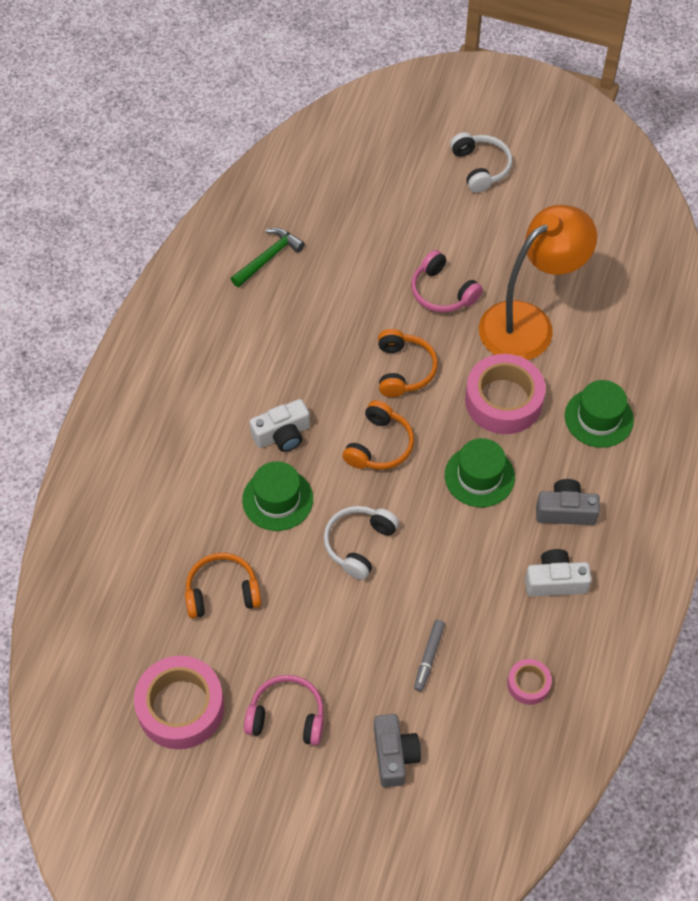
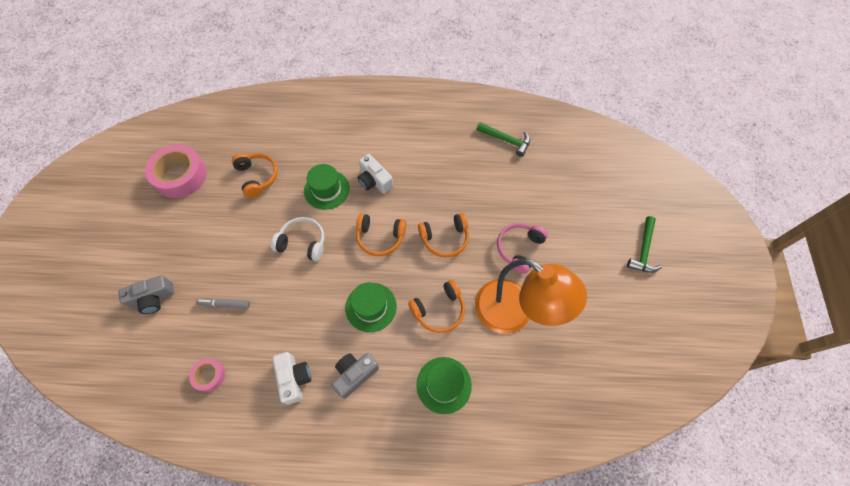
camera: 75 degrees right, 5 degrees up
pink headphones [244,675,324,746] -> none
white headphones [450,132,512,193] -> green hammer [627,216,662,273]
pink tape [465,354,546,434] -> orange headphones [408,280,465,333]
grey camera [536,479,600,525] -> grey camera turned 120 degrees counterclockwise [331,353,379,399]

